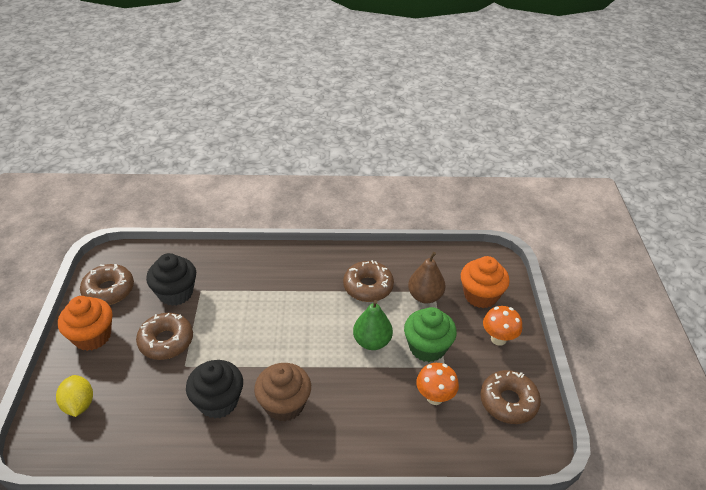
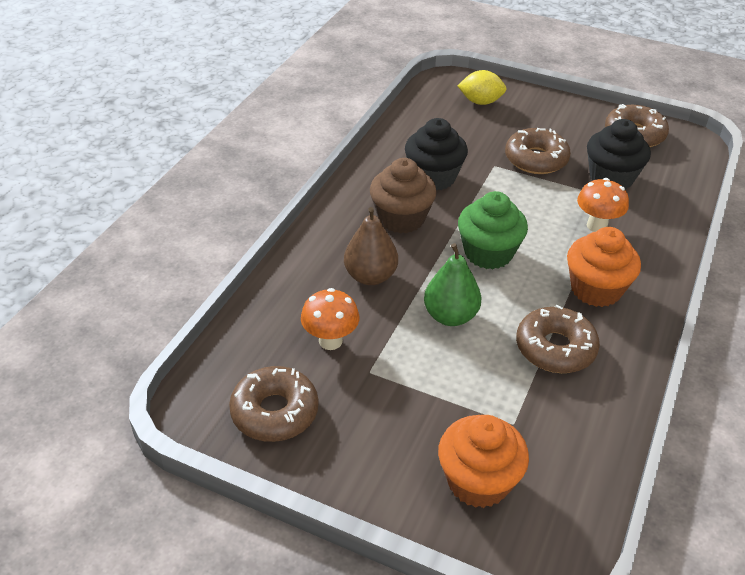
camera: 115 degrees right, 0 degrees up
orange cupcake [58,296,112,351] -> orange cupcake moved to [567,227,641,307]
green cupcake [404,307,457,362] -> green cupcake moved to [458,191,528,269]
brown pear [408,252,445,304] -> brown pear moved to [344,207,398,285]
orange mushroom [483,306,522,346] -> orange mushroom moved to [577,178,629,232]

